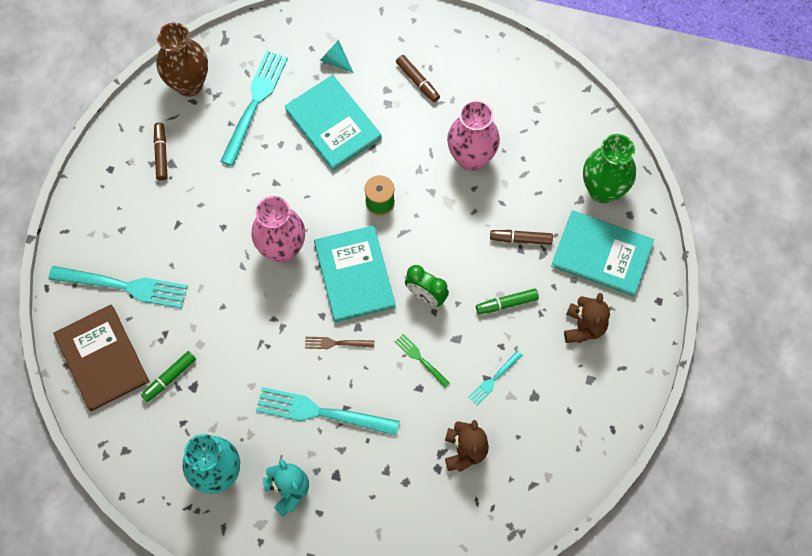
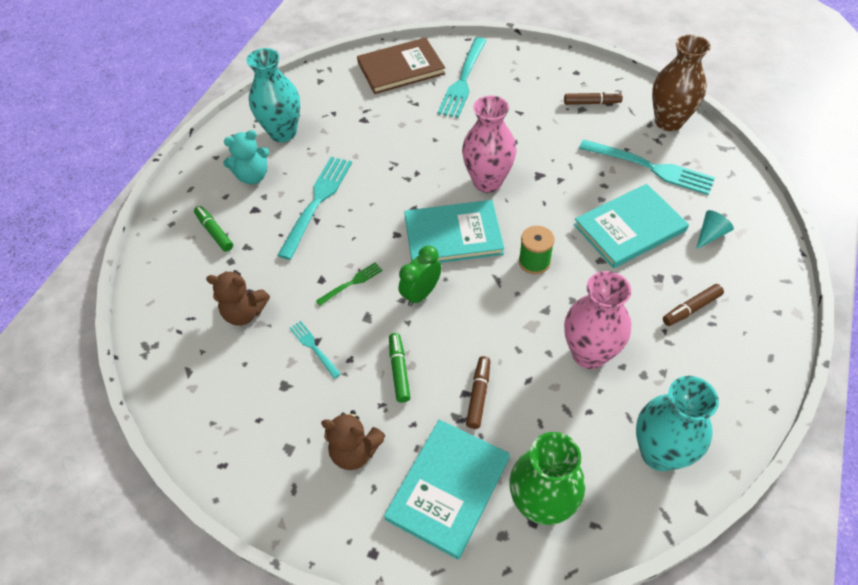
camera: 100 degrees right, 15 degrees down
green marker [141,351,196,402] -> green marker moved to [194,206,233,252]
brown fork [305,337,374,349] -> none
none -> turquoise vase [636,376,719,471]

